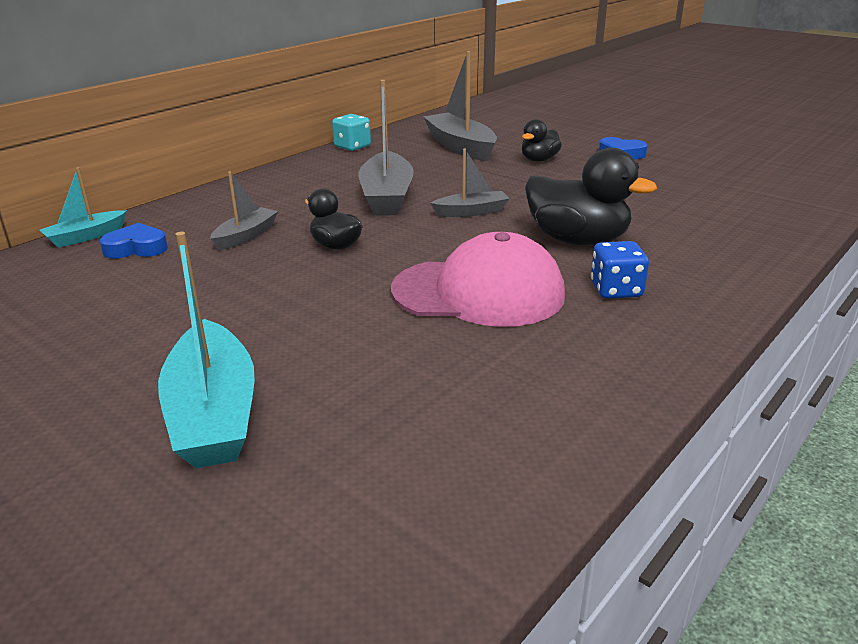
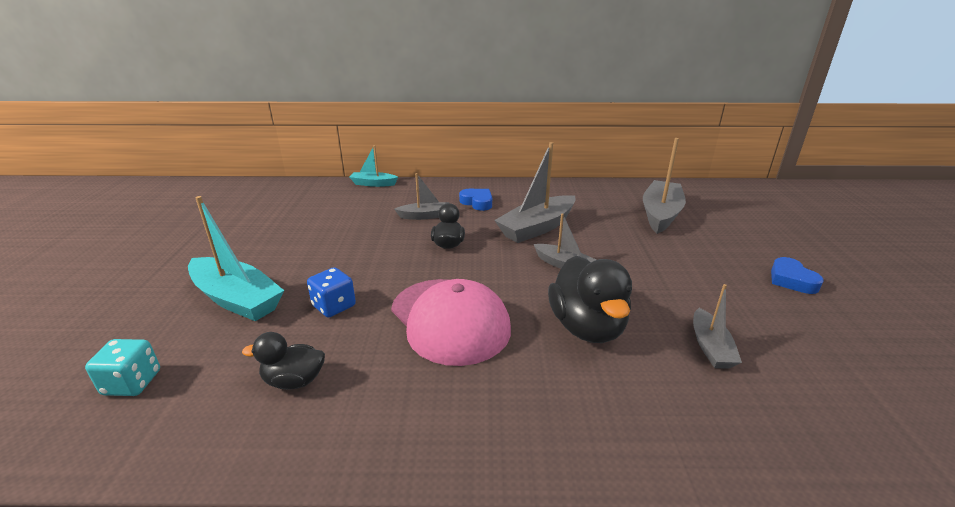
camera: 50 degrees right, 0 degrees up
blue heart [100,223,168,259] -> blue heart moved to [459,189,492,211]
turquoise boat [158,232,255,468] -> turquoise boat turned 90 degrees counterclockwise [188,196,284,321]
turquoise dice [332,114,371,151] -> turquoise dice moved to [85,339,160,396]
black duck [522,119,562,162] -> black duck moved to [242,332,325,390]
blue dice [591,241,649,299] -> blue dice moved to [307,267,356,318]
none -> grey boat [693,284,742,369]

